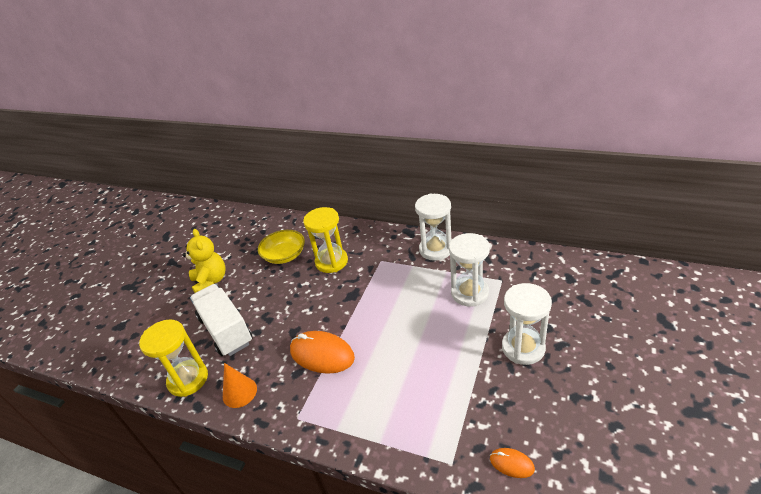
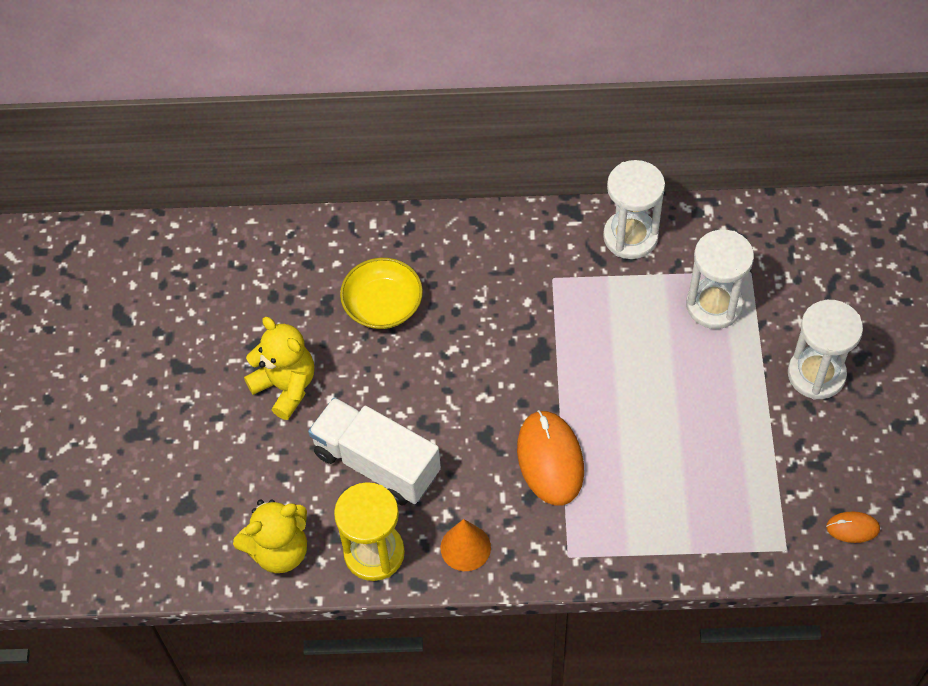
camera: 25 degrees left, 20 degrees up
orange mouse [290,331,355,374] -> orange mouse turned 75 degrees clockwise [517,410,584,506]
yellow hourglass [303,207,348,273] -> none
none -> yellow teddy bear [233,500,307,573]

